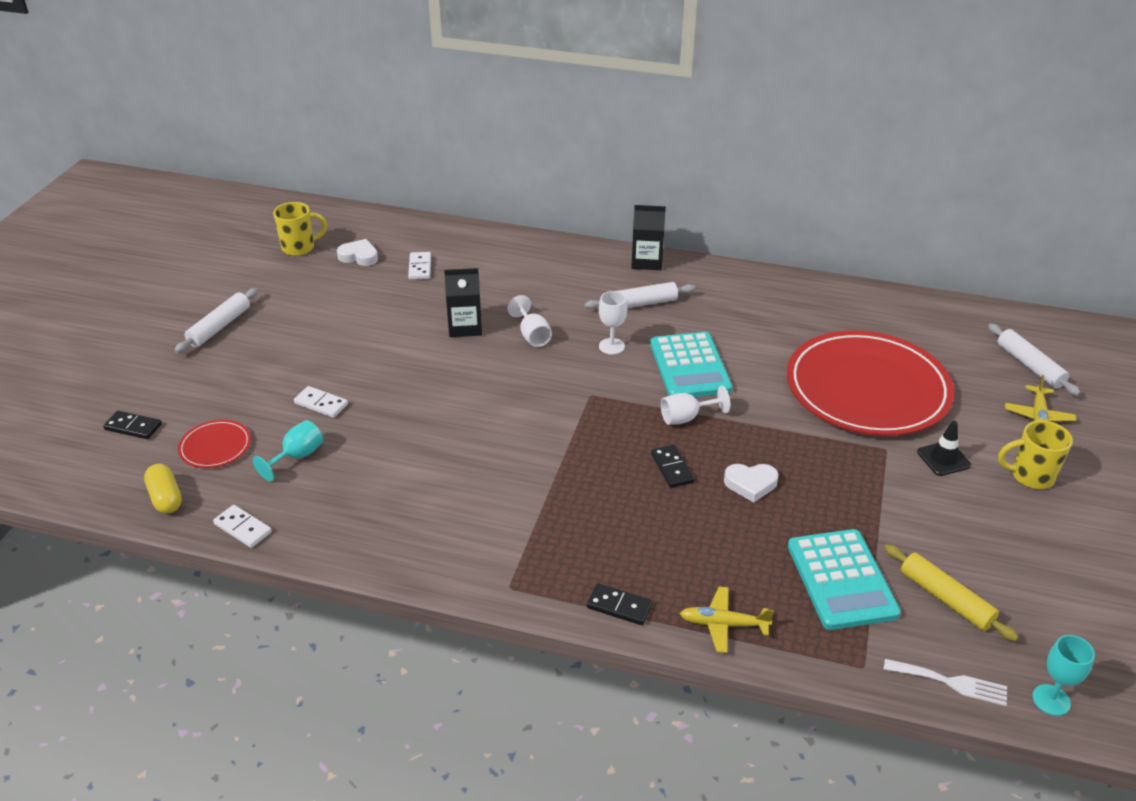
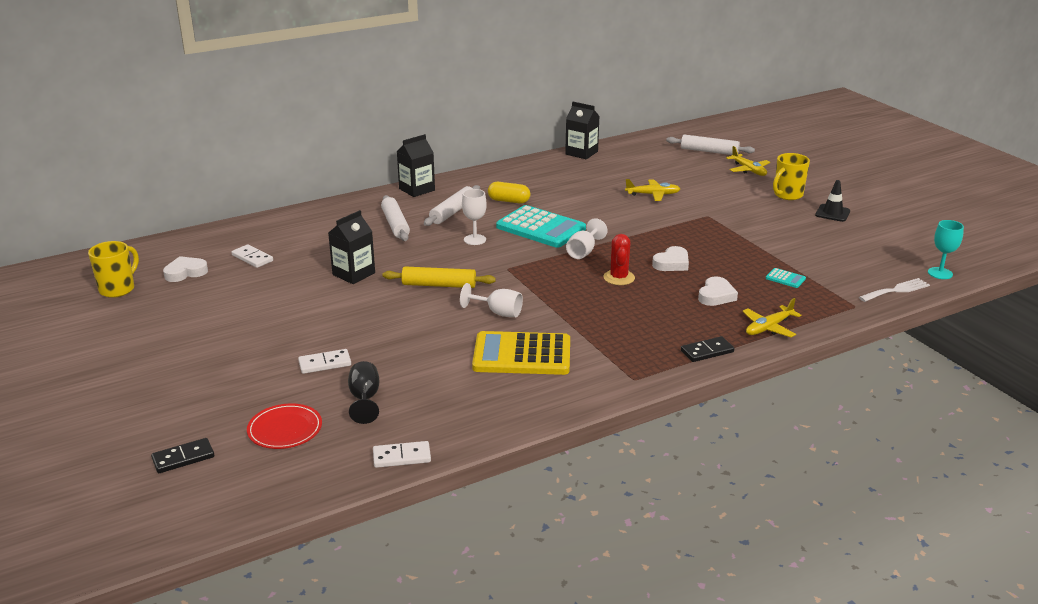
camera: 45 degrees left, 10 degrees down
yellow capsule [144,464,182,514] -> yellow capsule moved to [488,182,530,204]
white rolling pin [174,288,258,353] -> white rolling pin moved to [381,195,410,241]
turquoise goblet [253,420,323,481] -> black goblet [348,361,379,424]
white goblet [507,295,552,347] -> white goblet moved to [460,283,523,317]
black domino [651,445,695,488] -> red cactus [603,234,635,285]
red plate [787,330,954,436] -> yellow plane [625,179,680,201]
turquoise calculator [788,529,901,630] -> turquoise calculator [766,268,806,288], size x0.40
yellow rolling pin [884,544,1019,641] -> yellow rolling pin moved to [382,267,496,288]
black traffic cone [917,421,971,476] -> black traffic cone moved to [815,180,850,222]
none -> yellow calculator [472,331,570,375]
none -> black carton [565,102,600,159]
none -> white heart [698,276,738,306]

